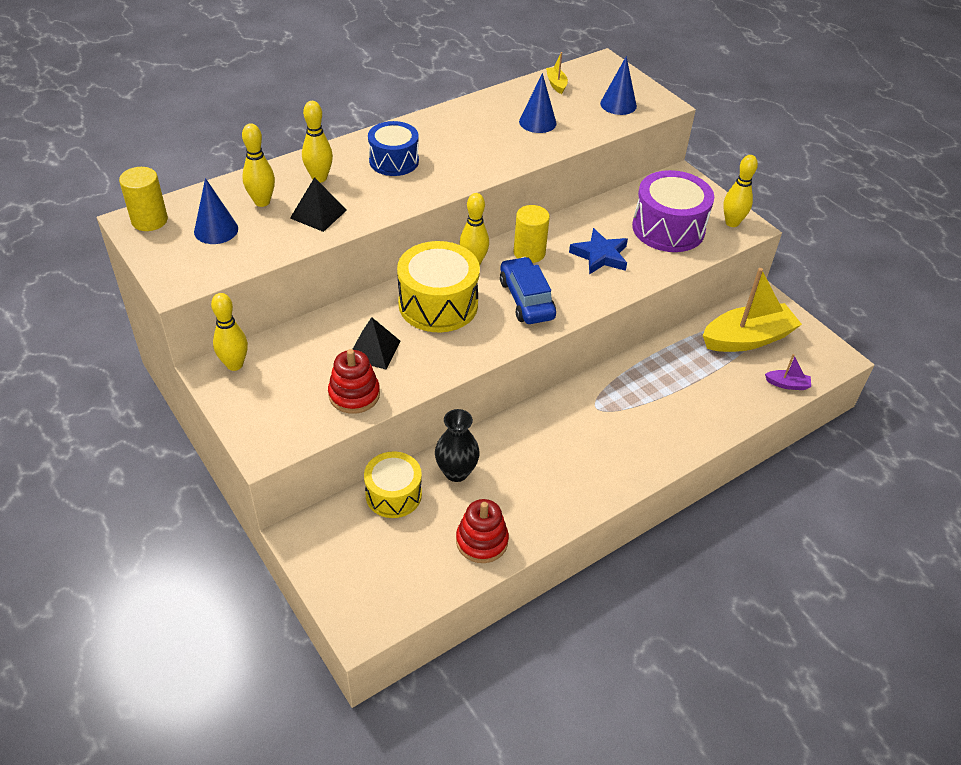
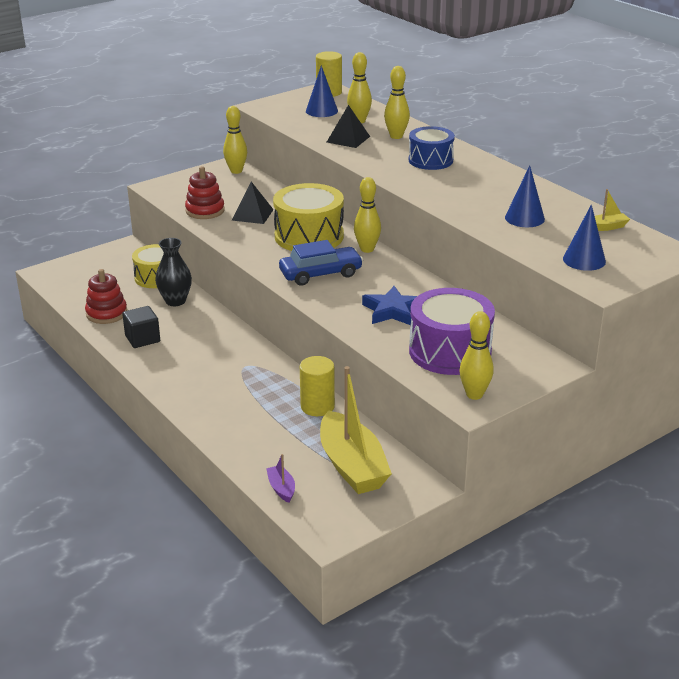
camera: 90 degrees right, 15 degrees down
yellow cylinder [513,205,550,263] -> yellow cylinder moved to [300,356,335,416]
purple boat [765,354,811,390] -> purple boat turned 150 degrees clockwise [266,454,295,503]
none -> black cube [122,306,160,348]

